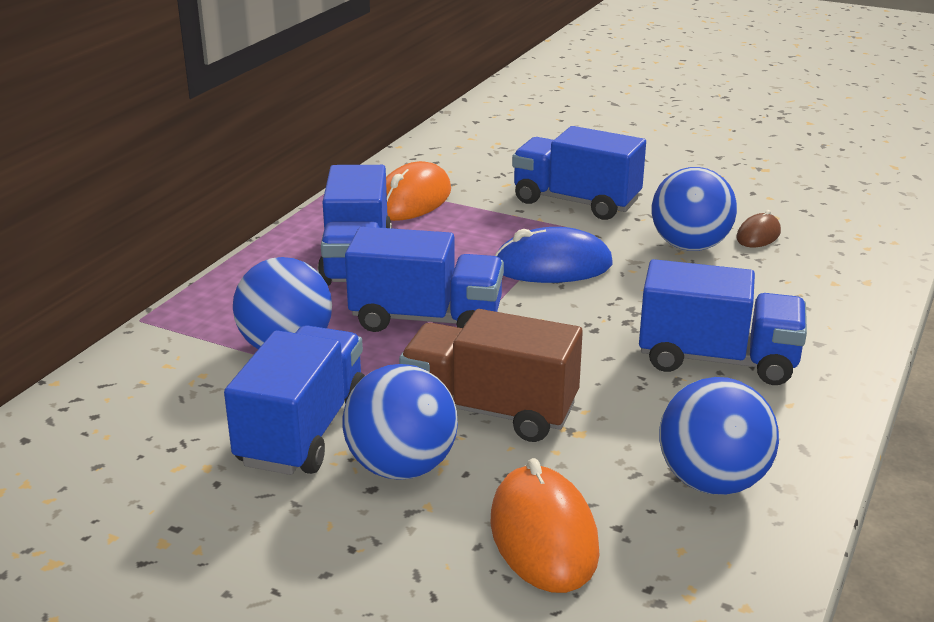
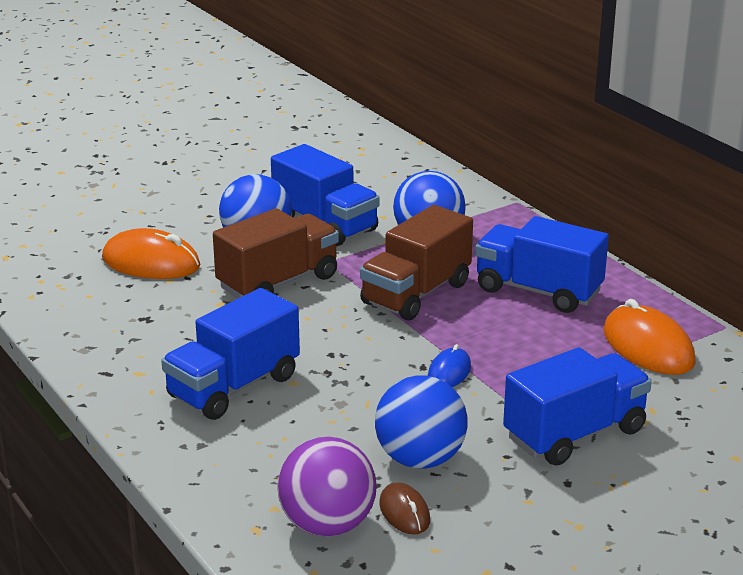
camera: 120 degrees right, 0 degrees up
blue truck [345,227,504,332] -> brown truck [360,205,473,321]
blue mouse [495,227,613,283] -> blue mouse [428,344,471,387], size x0.55
blue ball [659,377,779,495] -> none
none -> purple ball [277,437,377,536]

